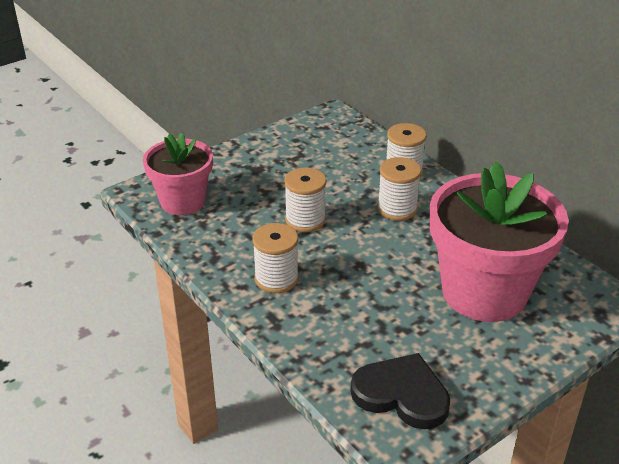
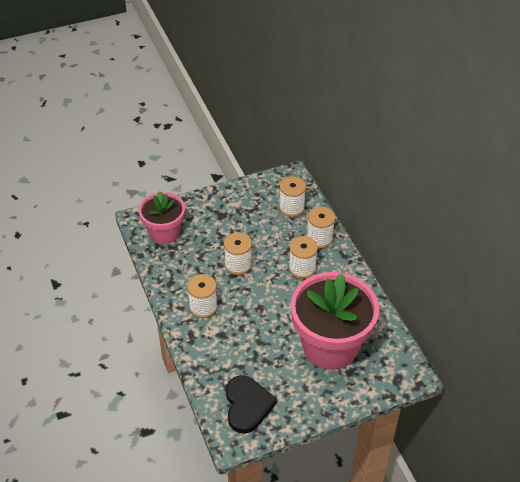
camera: 15 degrees right, 10 degrees up
black heart [351,353,451,429] -> black heart turned 45 degrees clockwise [226,375,277,433]
none -> white spool [279,176,306,217]

